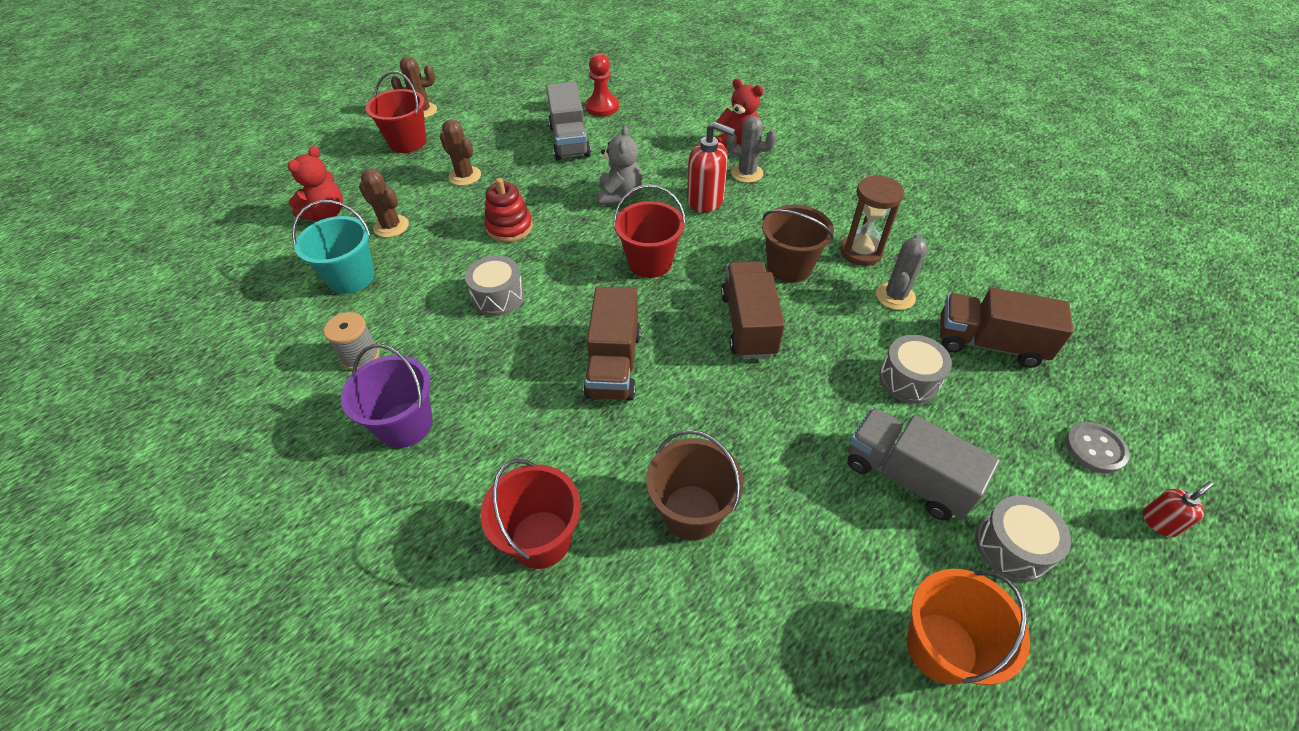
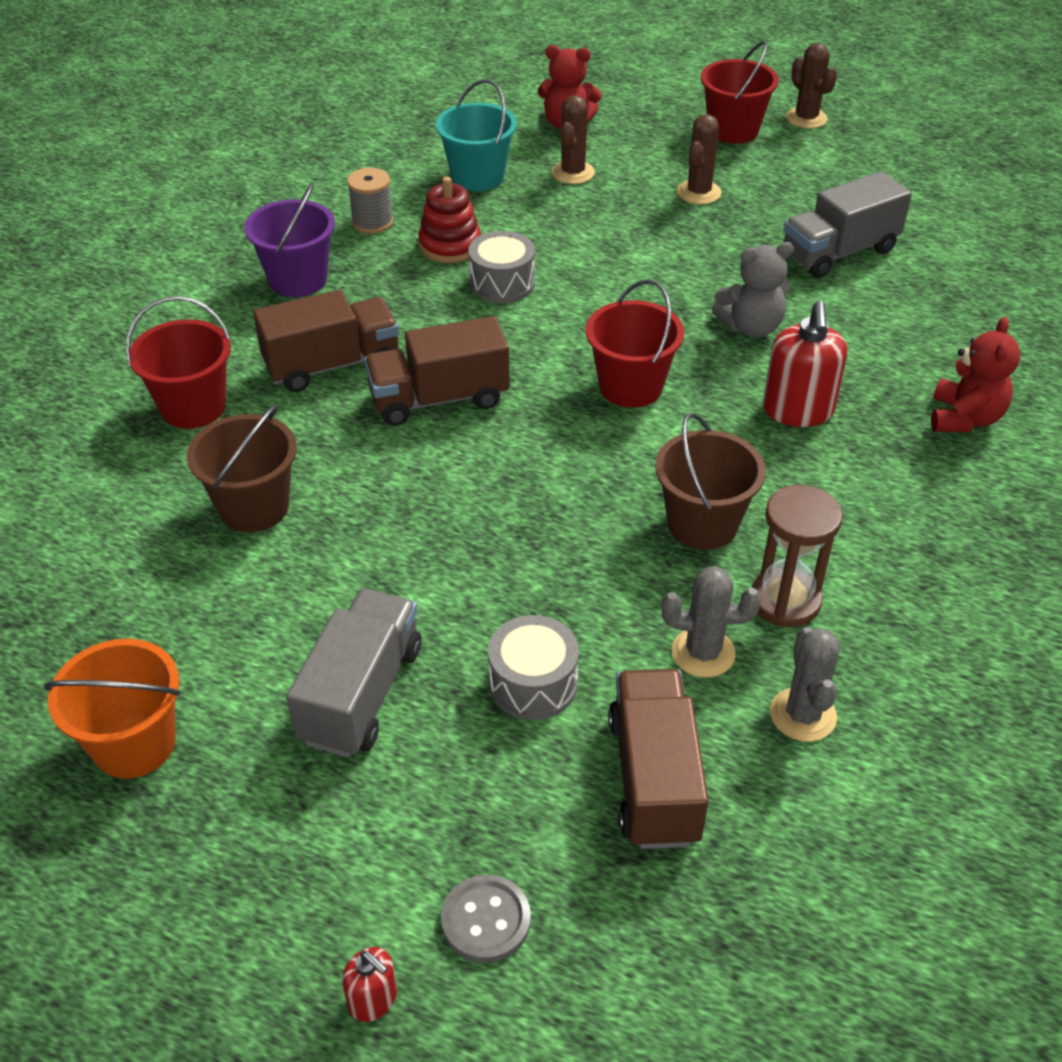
camera: 70 degrees right, 5 degrees down
red stacking toy [484,178,533,242] -> red stacking toy moved to [418,177,481,263]
red pawn [585,53,619,117] -> none
brown truck [721,261,785,359] -> brown truck moved to [253,290,399,392]
grey cactus [727,116,777,183] -> grey cactus moved to [770,627,841,742]
grey drum [976,496,1071,582] -> none

